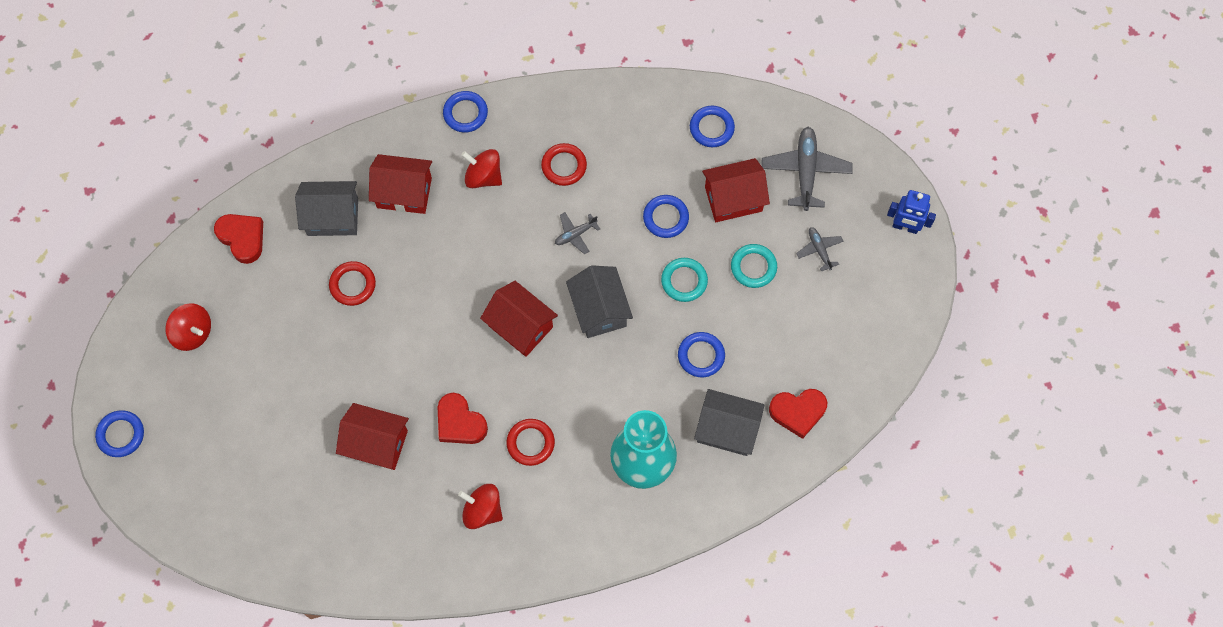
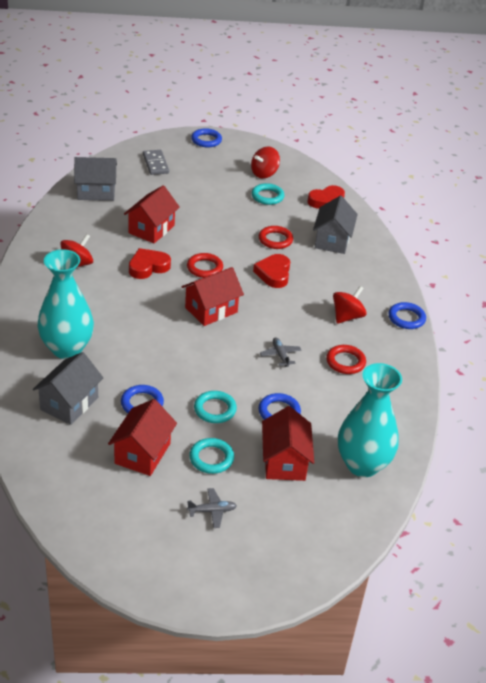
camera: 100 degrees right, 30 degrees down
red house [369,154,432,214] -> red house moved to [108,399,177,476]
red ring [506,419,555,466] -> red ring moved to [187,253,223,278]
grey house [566,265,633,338] -> grey house moved to [74,157,117,201]
blue ring [690,106,735,147] -> turquoise vase [338,363,402,477]
grey plane [761,127,853,211] -> none
red heart [769,389,827,439] -> red heart moved to [253,254,290,288]
blue robot [887,190,936,234] -> none
none -> grey domino [143,150,169,175]
none -> turquoise ring [252,183,285,205]

